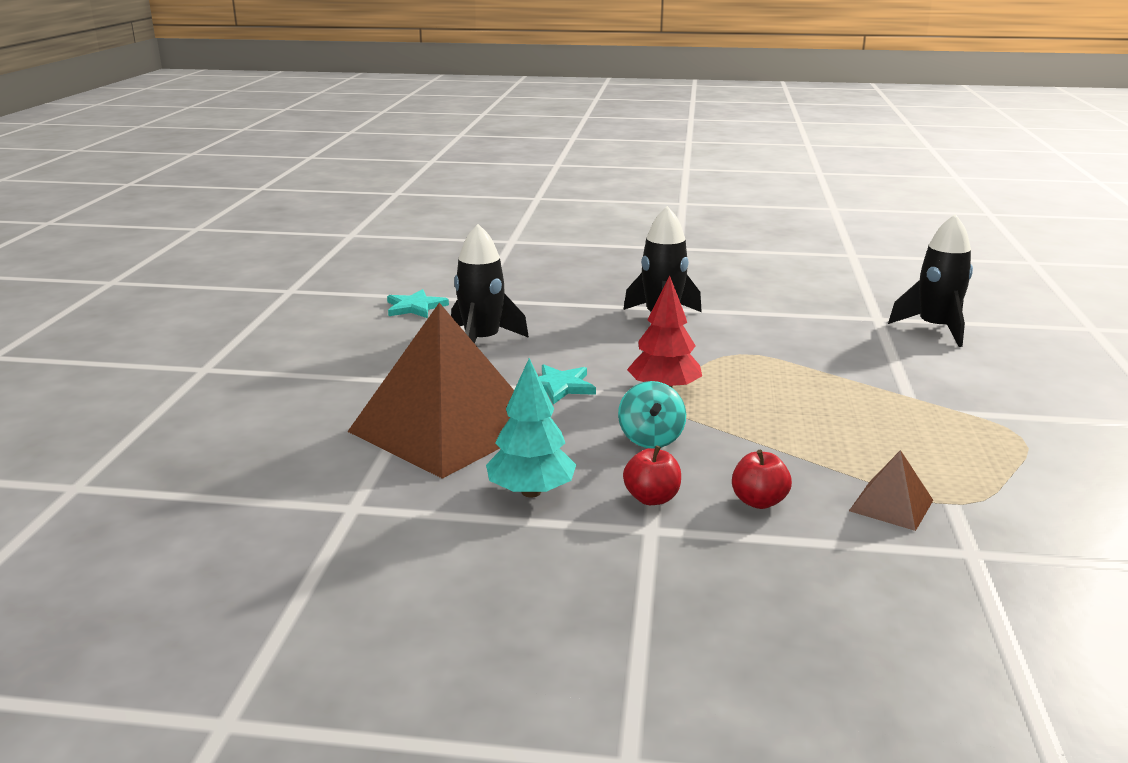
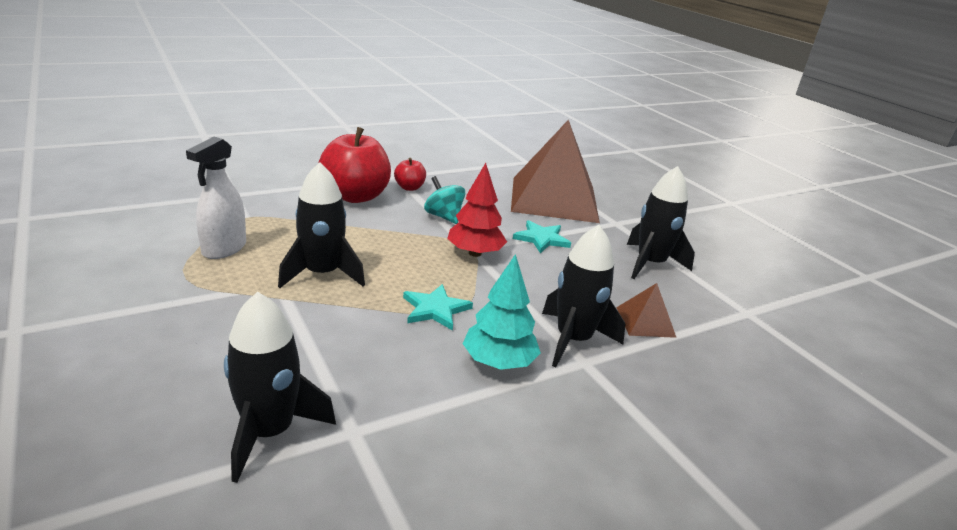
camera: 140 degrees right, 5 degrees up
turquoise star [387,289,449,318] -> turquoise star moved to [403,284,473,331]
turquoise tree [486,358,576,497] -> turquoise tree moved to [463,254,541,370]
red apple [732,450,792,509] -> red apple [319,127,391,203], size x2.09
brown pyramid [849,450,933,531] -> brown pyramid moved to [616,283,677,338]
none -> white spray bottle [186,137,246,259]
none -> black rocket [278,162,365,288]

